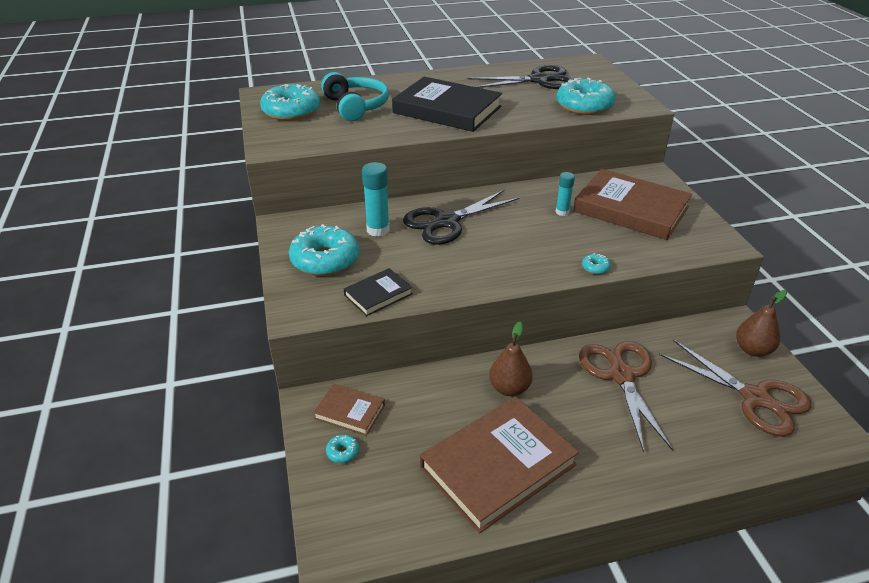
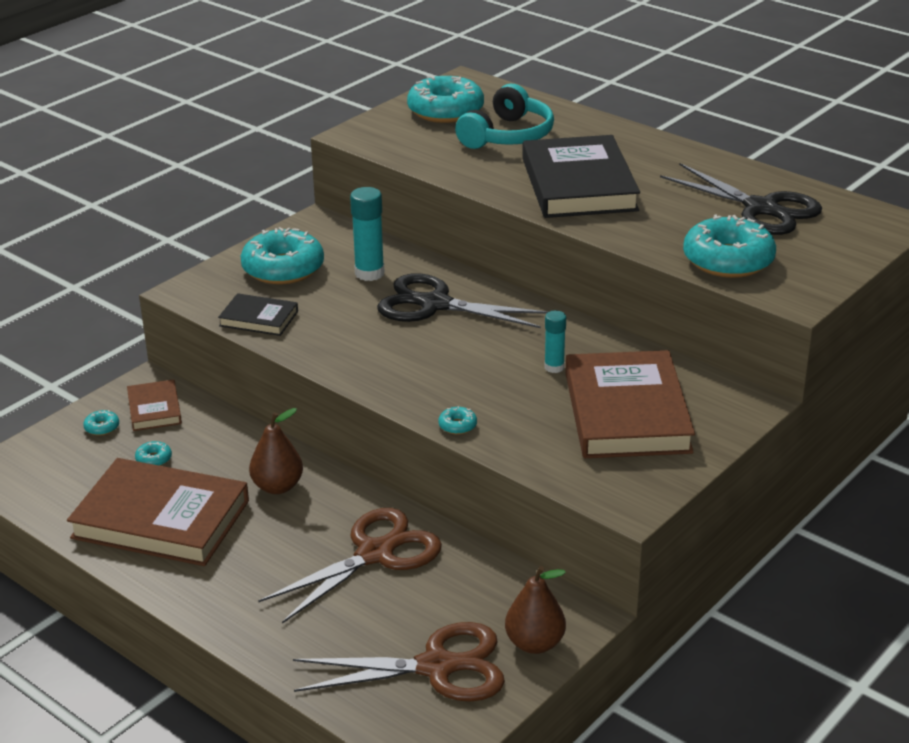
camera: 55 degrees right, 5 degrees down
brown scissors [659,340,812,437] -> brown scissors turned 105 degrees counterclockwise [293,622,505,702]
none -> turquoise donut [135,441,172,466]

